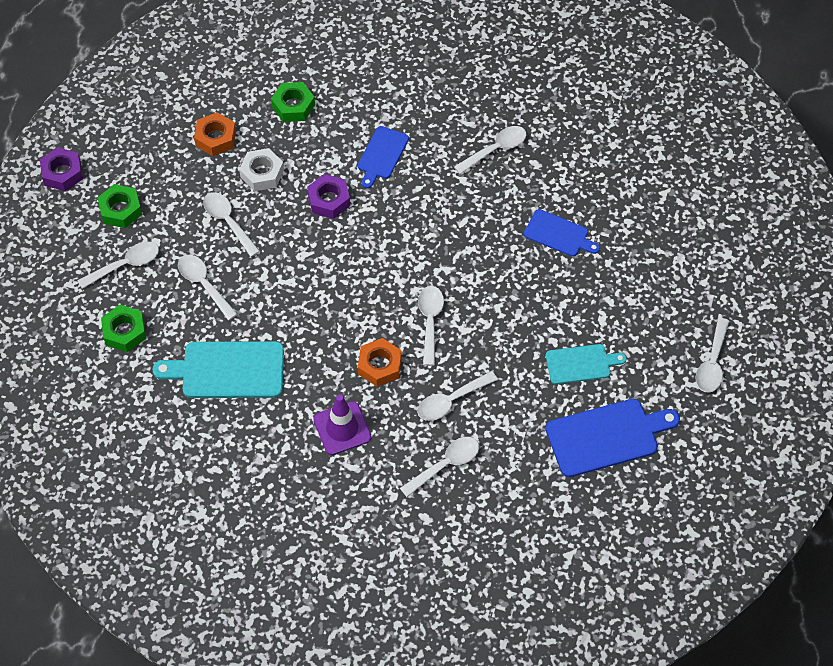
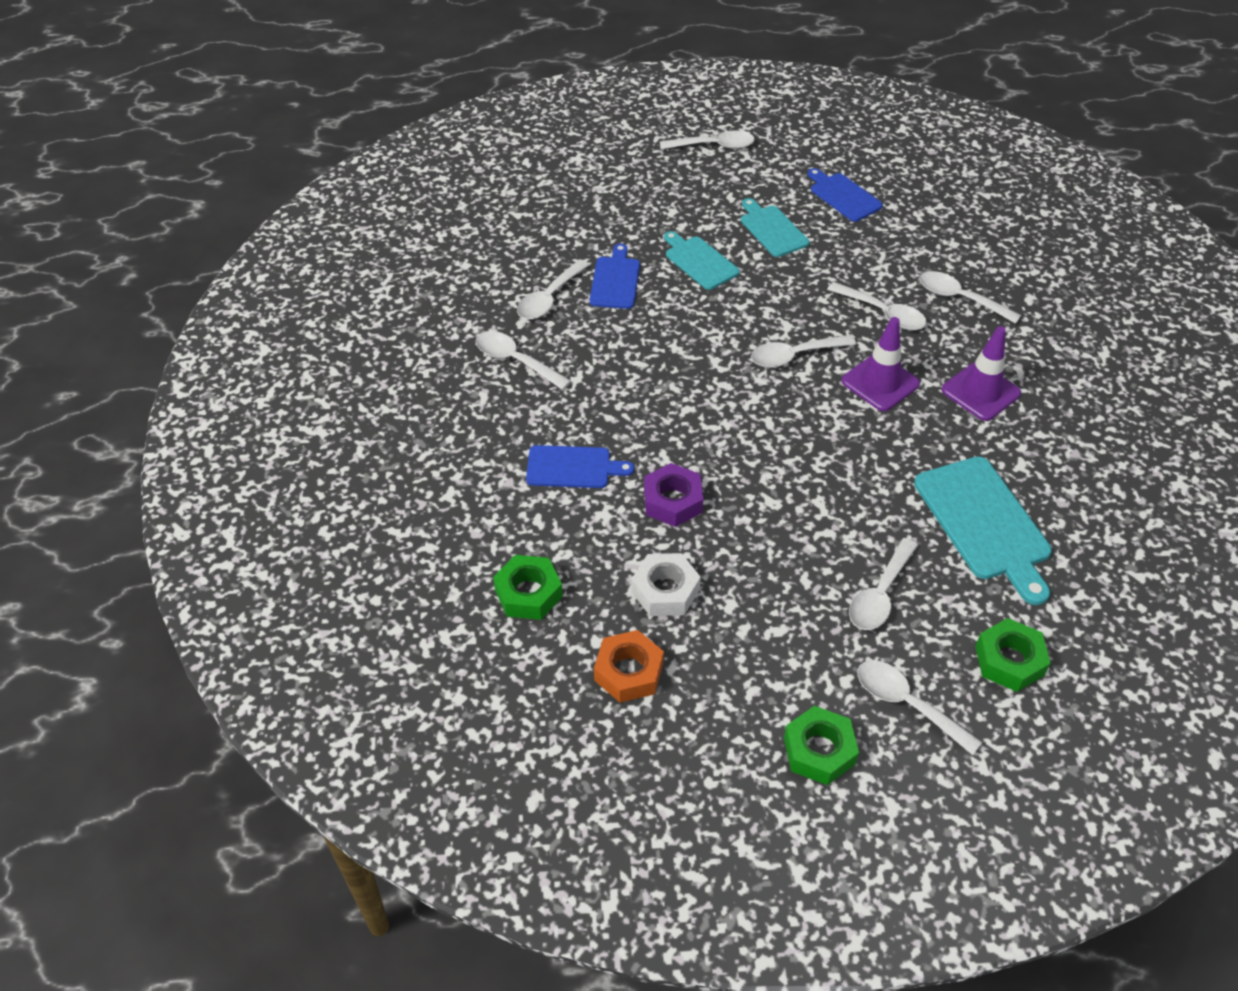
camera: 110 degrees left, 10 degrees down
purple nut [40,147,83,191] -> none
white spoon [203,192,260,257] -> white spoon moved to [517,259,589,320]
orange nut [358,338,402,387] -> purple traffic cone [842,317,920,411]
blue cutting board [546,399,680,477] -> blue cutting board [808,168,883,222], size x0.61
none -> turquoise cutting board [664,231,740,290]

